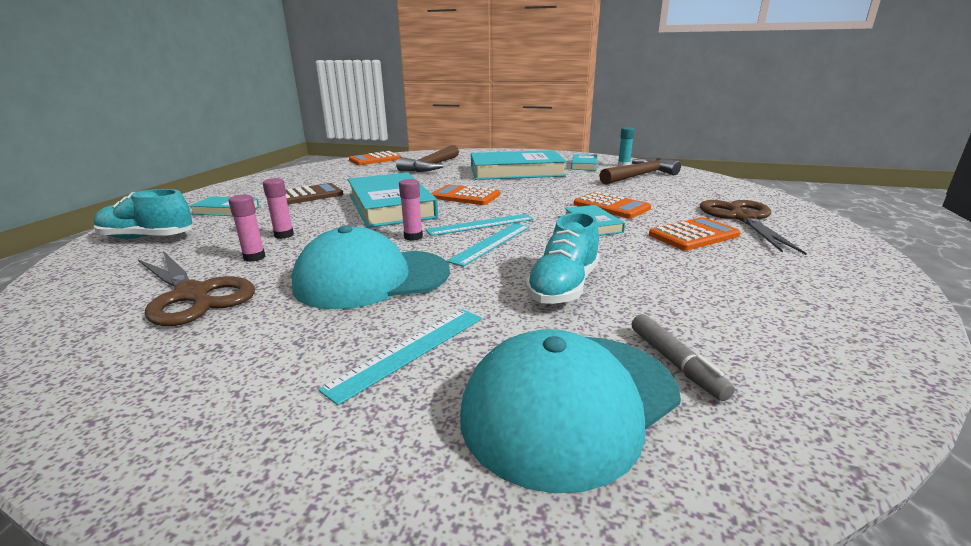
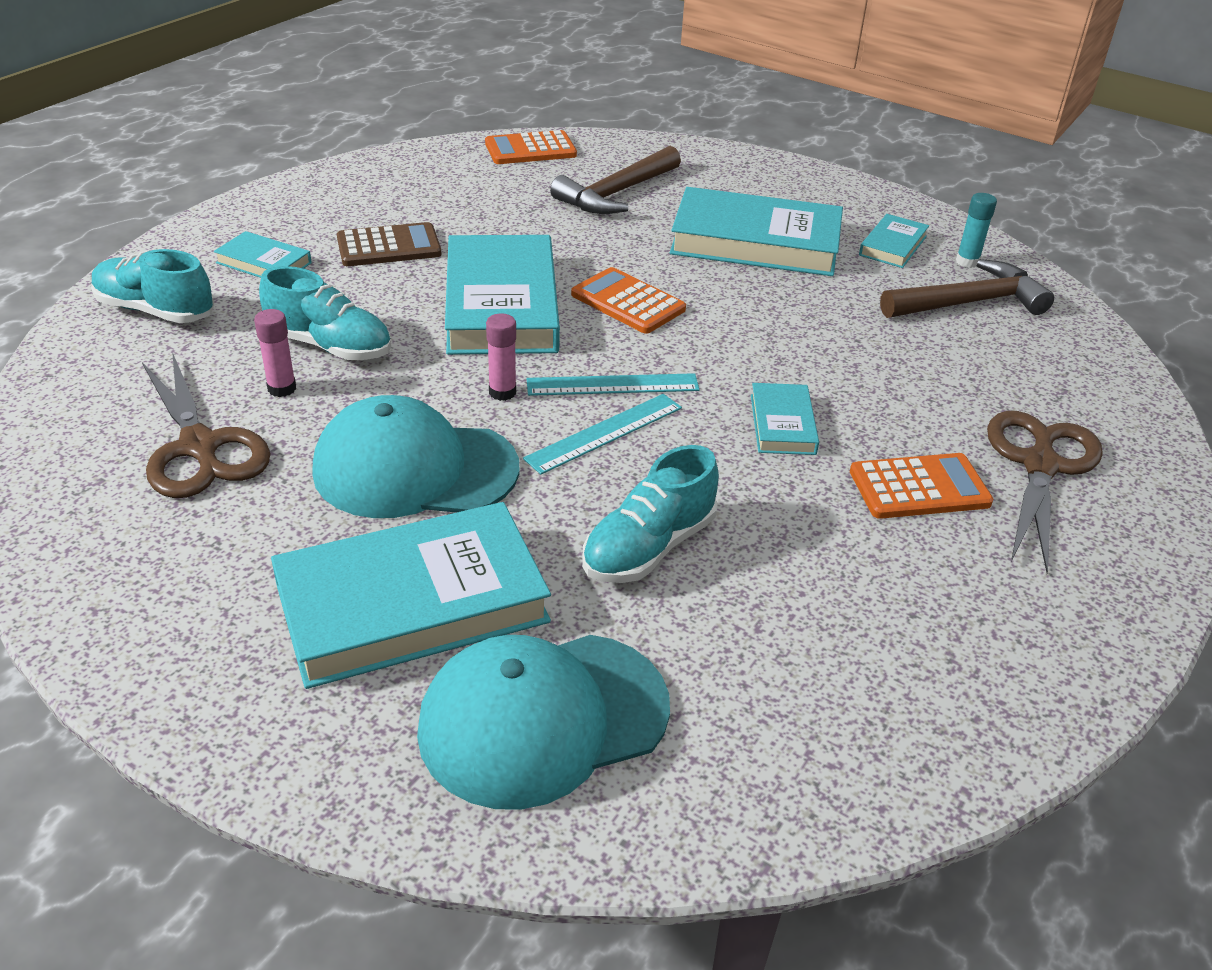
camera: 15 degrees right, 15 degrees up
pink glue stick [263,178,294,239] -> turquoise shoe [259,266,391,360]
turquoise ruler [318,309,482,405] -> turquoise book [271,502,551,689]
orange calculator [574,192,651,219] -> none
grey marker [632,314,735,401] -> none

